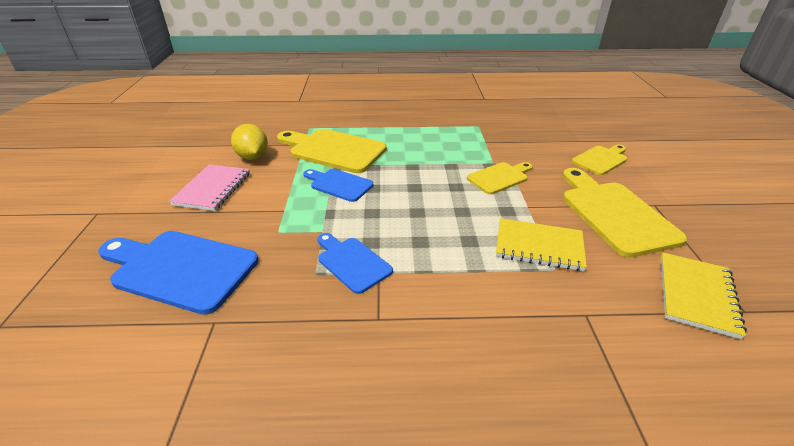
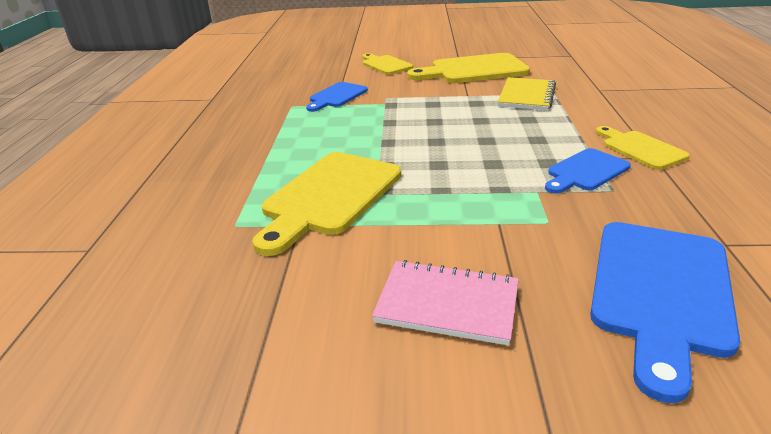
camera: 85 degrees left, 5 degrees down
yellow lemon [231,124,268,160] -> none
blue cutting board [303,169,373,202] -> blue cutting board moved to [306,82,368,112]
yellow cutting board [467,162,533,195] -> yellow cutting board moved to [596,126,690,170]
yellow notebook [661,252,747,339] -> none

